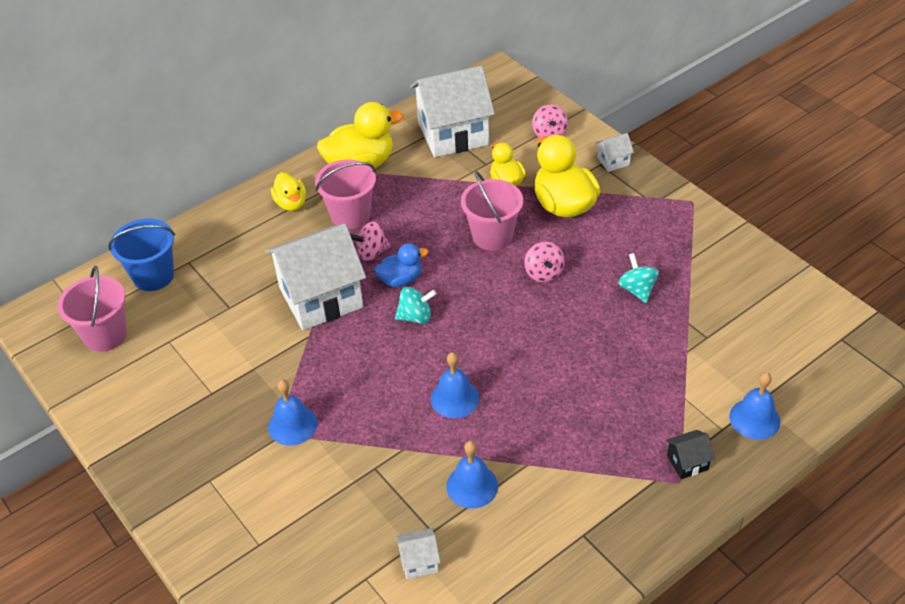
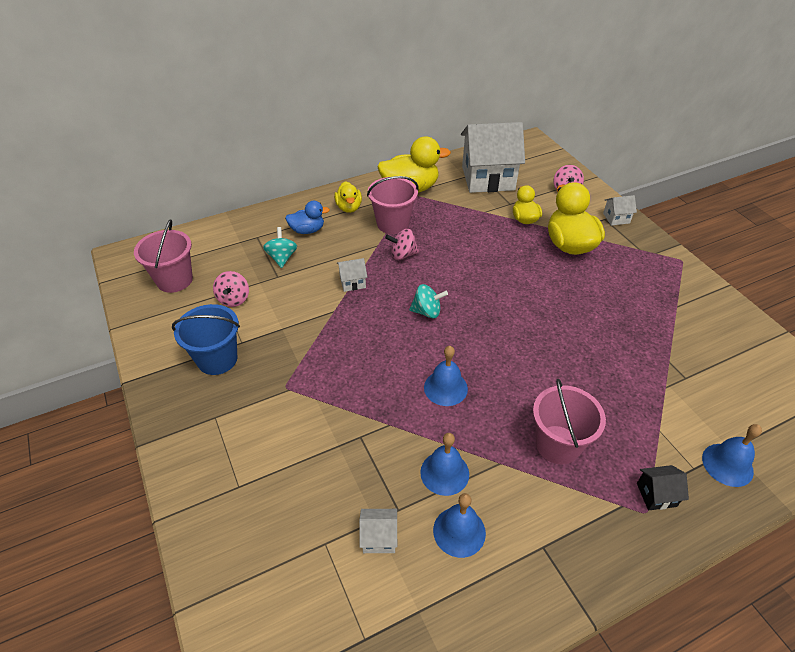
camera: 10 degrees right, 0 degrees up
blue bucket [108,219,175,291] -> blue bucket moved to [172,304,240,375]
white house [265,224,366,330] -> white house [337,258,367,292], size x0.41
blue bell [268,380,317,446] -> blue bell moved to [433,493,486,558]
blue duck [374,243,428,287] -> blue duck moved to [285,201,330,234]
pink bucket [461,171,523,251] -> pink bucket moved to [533,379,606,464]
pink spinning top [524,242,565,282] -> pink spinning top moved to [213,271,249,307]
turquoise spinning top [618,253,659,303] -> turquoise spinning top moved to [263,227,297,268]

